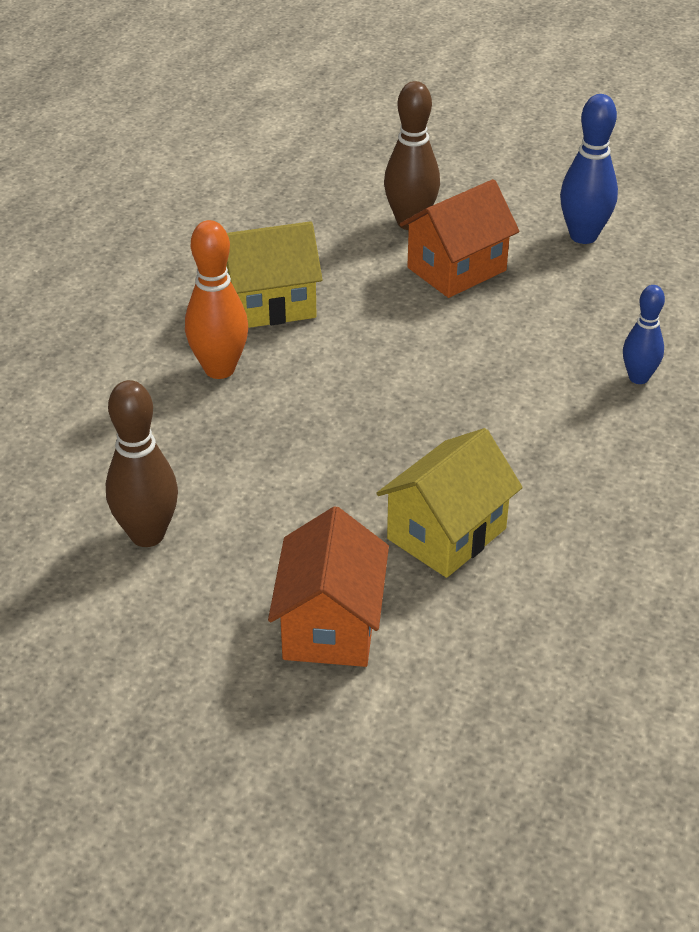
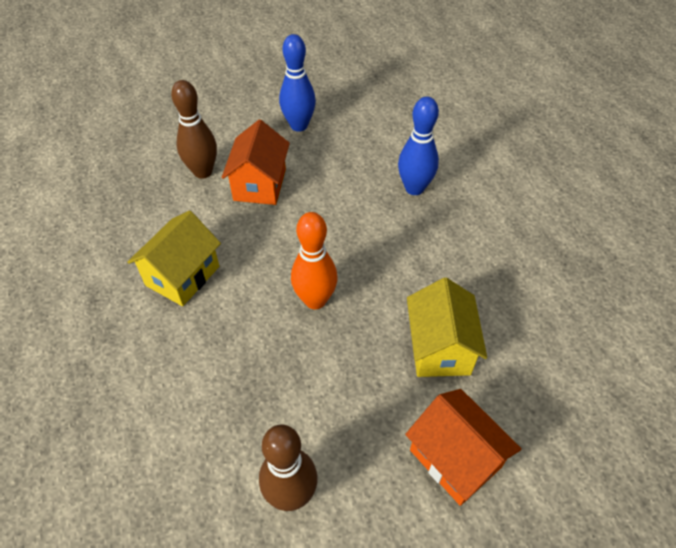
camera: 45 degrees left, 10 degrees up
orange bowling pin [185,220,248,379] -> orange bowling pin moved to [291,212,338,309]
blue bowling pin [623,285,665,384] -> blue bowling pin [398,96,439,195], size x1.56

